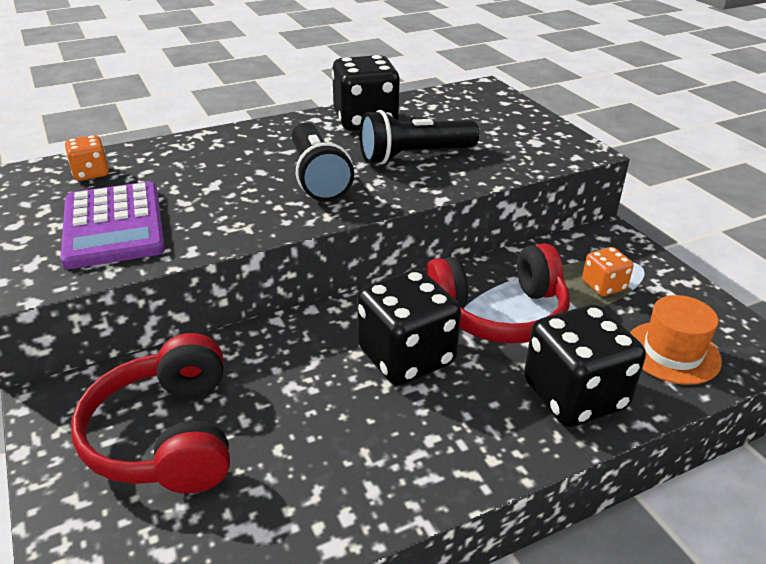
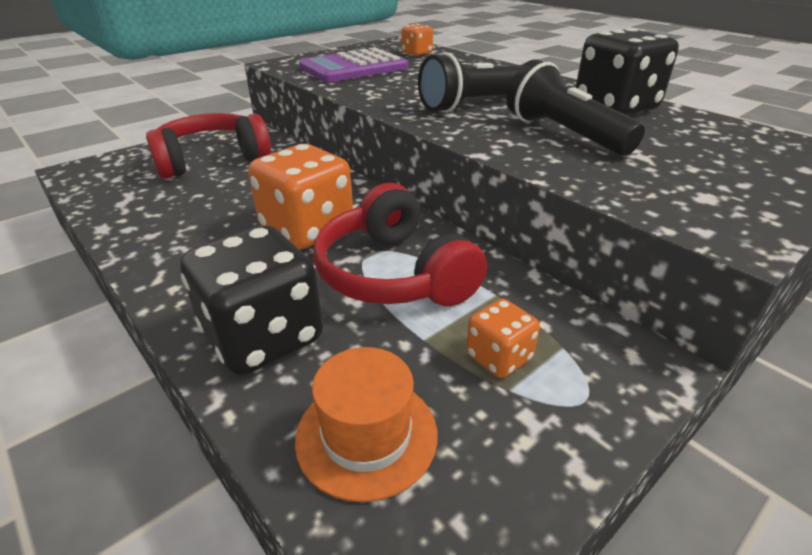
camera: 75 degrees right, 0 degrees up
black dice [357,269,461,385] -> orange dice [248,144,353,249]

